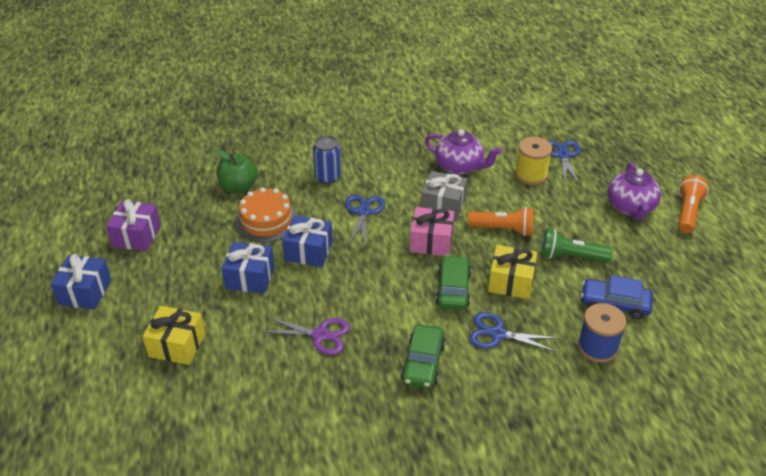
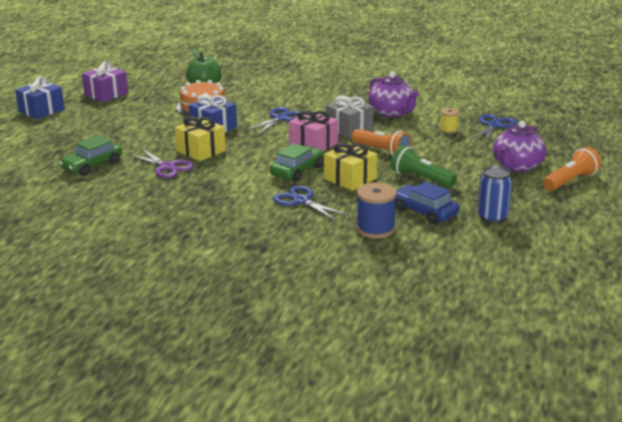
camera: 30 degrees right, 15 degrees down
yellow gift [142,306,205,365] -> yellow gift moved to [174,116,226,161]
blue gift [221,242,275,294] -> none
blue can [313,136,341,184] -> blue can moved to [477,166,512,223]
green car [401,324,446,388] -> green car moved to [59,135,122,176]
yellow spool [515,137,552,185] -> yellow spool [440,108,459,134], size x0.58

